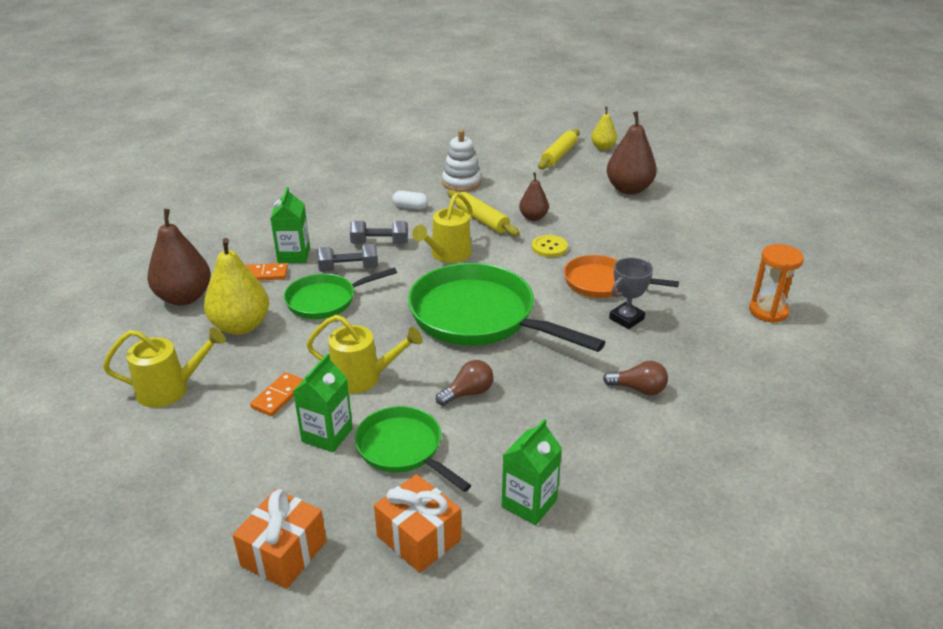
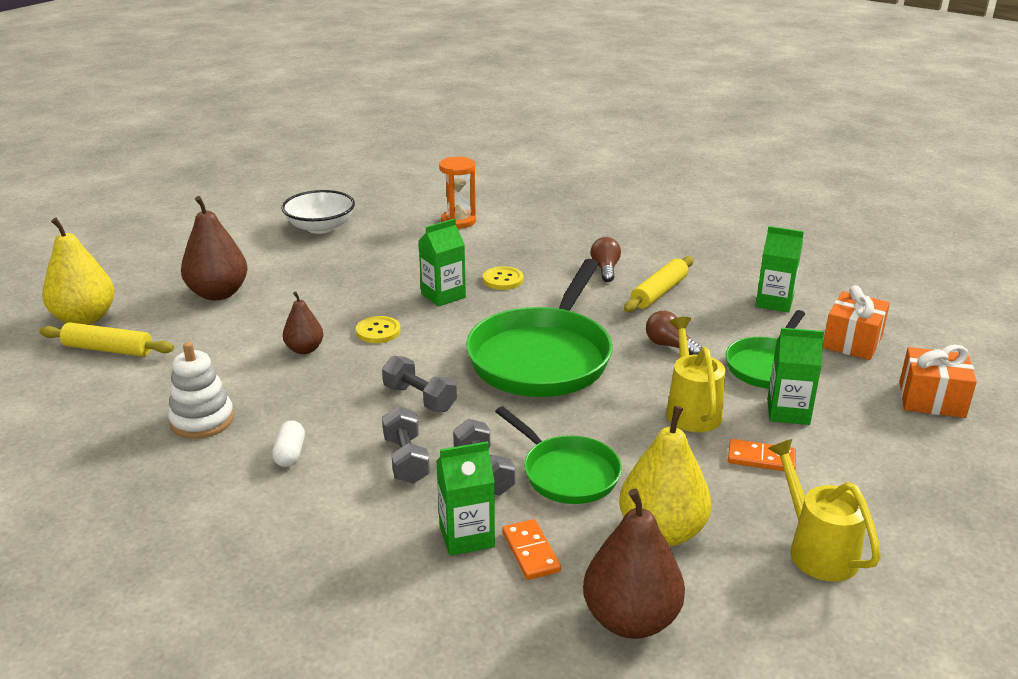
camera: 105 degrees left, 5 degrees down
yellow watering can [412,193,473,263] -> grey dumbbell [382,356,457,412]
yellow rolling pin [447,190,520,236] -> yellow rolling pin moved to [624,256,694,312]
orange pan [564,255,679,298] -> green carton [418,218,466,307]
yellow pear [591,107,617,150] -> yellow pear [42,218,115,325], size x1.74
grey trophy [609,258,653,329] -> yellow button [483,266,523,290]
none -> white bowl [281,190,355,234]

